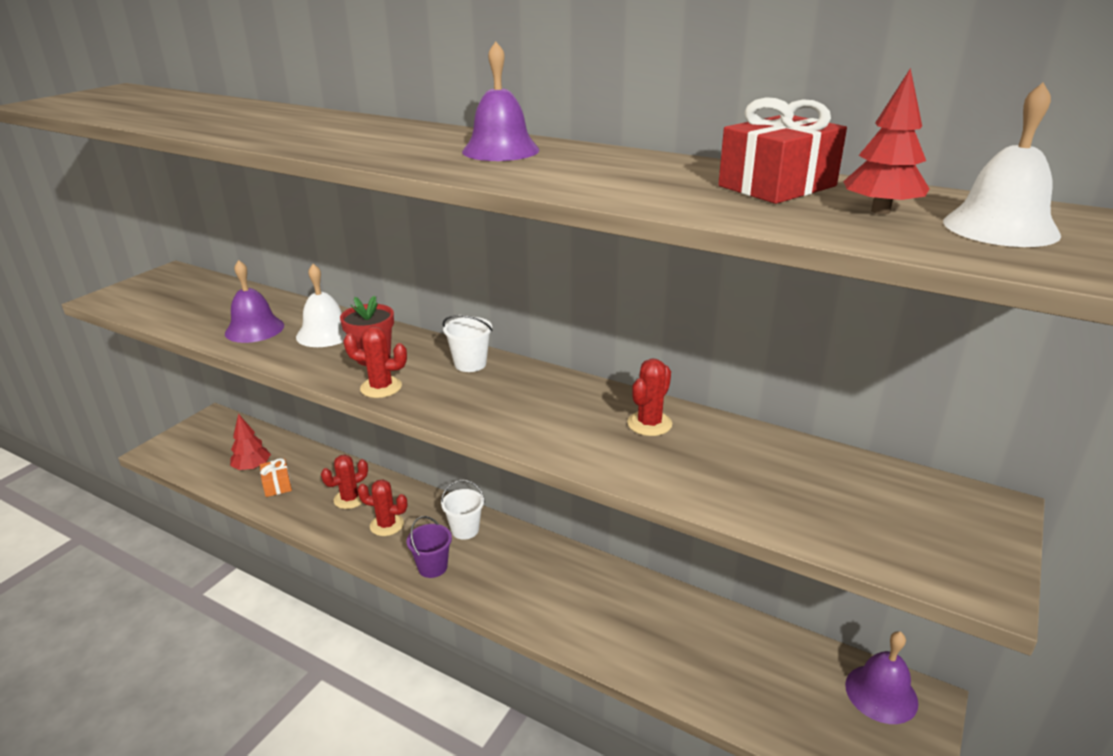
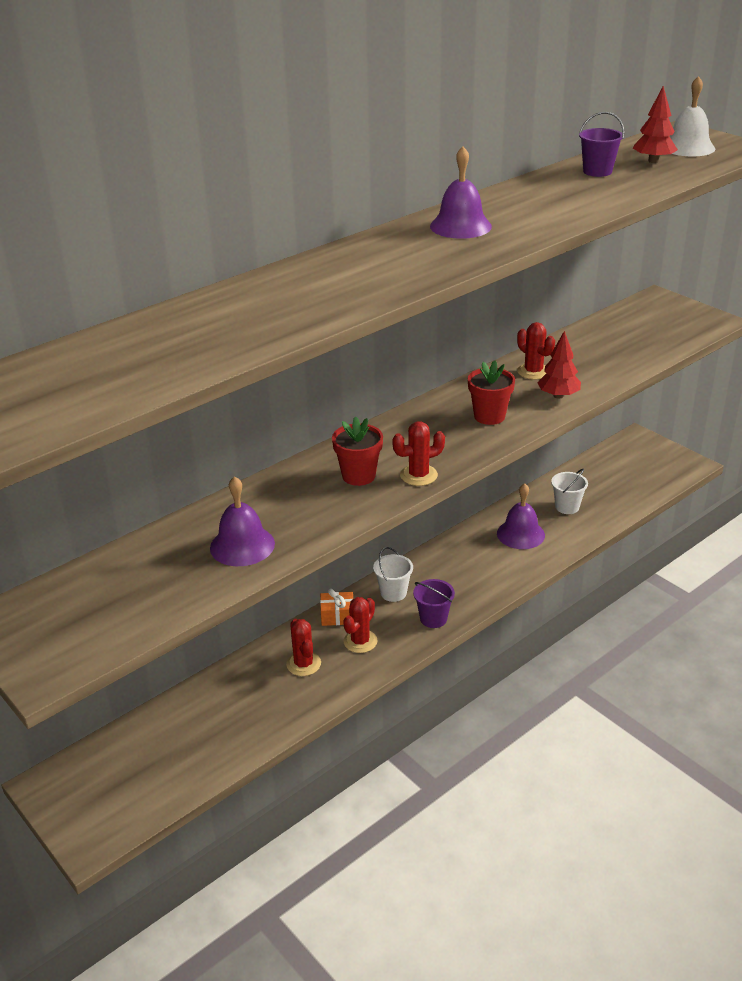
camera: 70 degrees left, 5 degrees up
red tree [230,414,271,470] -> red tree moved to [537,331,581,399]
orange gift [260,458,292,497] -> orange gift moved to [320,589,353,626]
white bell [296,264,346,347] -> none
red cactus [343,326,407,398] -> red cactus turned 45 degrees clockwise [392,422,445,486]
white bucket [442,315,493,372] -> white bucket moved to [551,469,588,514]
red gift [718,97,847,204] -> purple bucket [579,112,624,177]
purple bell [845,631,918,724] -> purple bell moved to [497,483,545,549]
none -> red flower pot [468,360,515,425]

